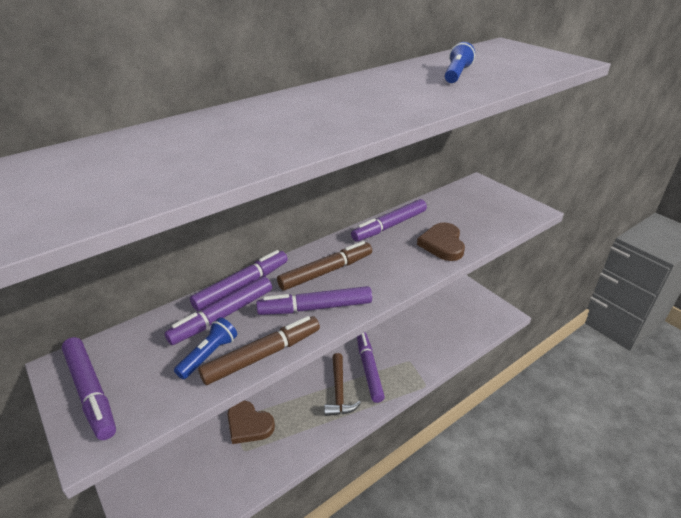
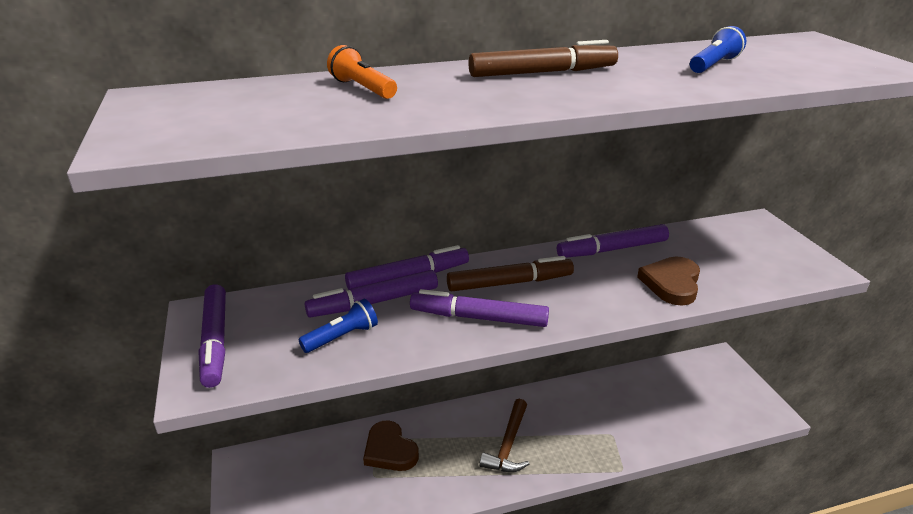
camera: 20 degrees right, 5 degrees down
brown marker [198,316,320,385] -> brown marker moved to [468,40,618,77]
purple marker [357,332,385,403] -> none
none -> orange flashlight [327,45,397,99]

